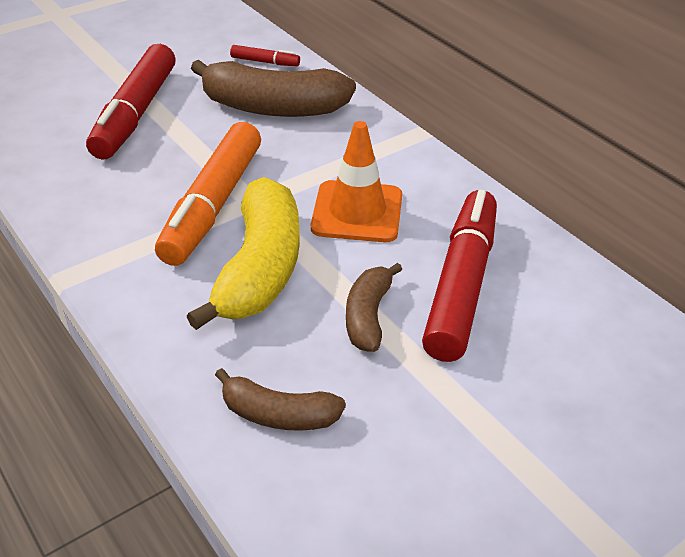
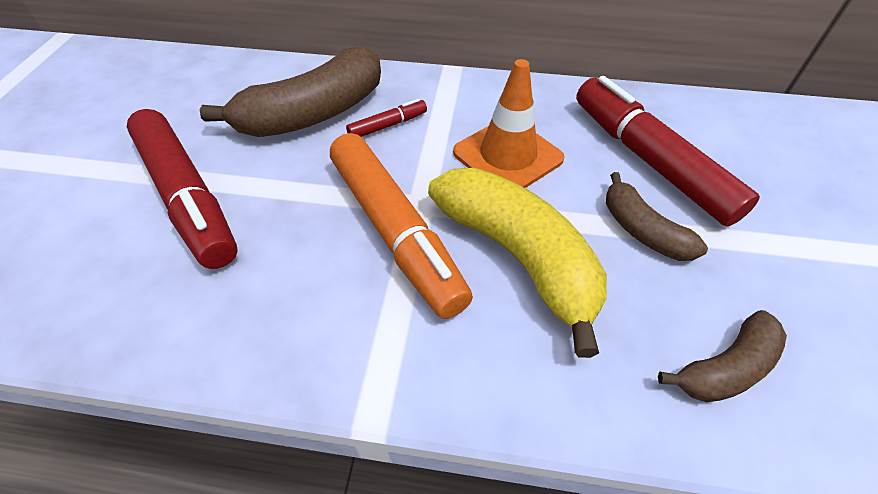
camera: 45 degrees left, 10 degrees up
red marker [230,45,300,66] -> red marker moved to [346,99,427,137]

